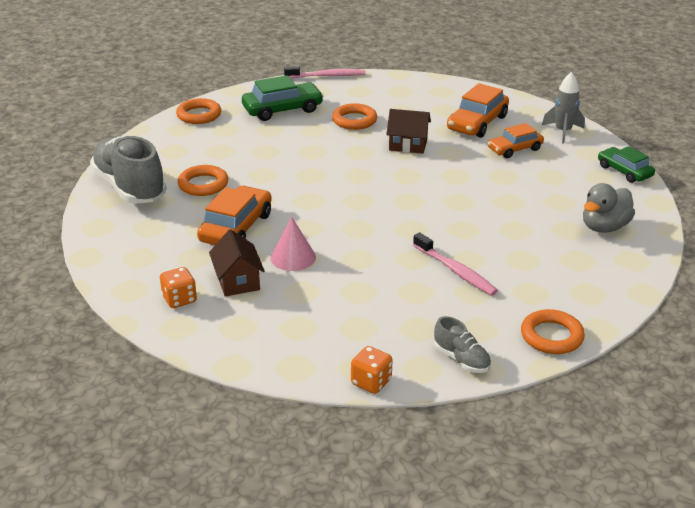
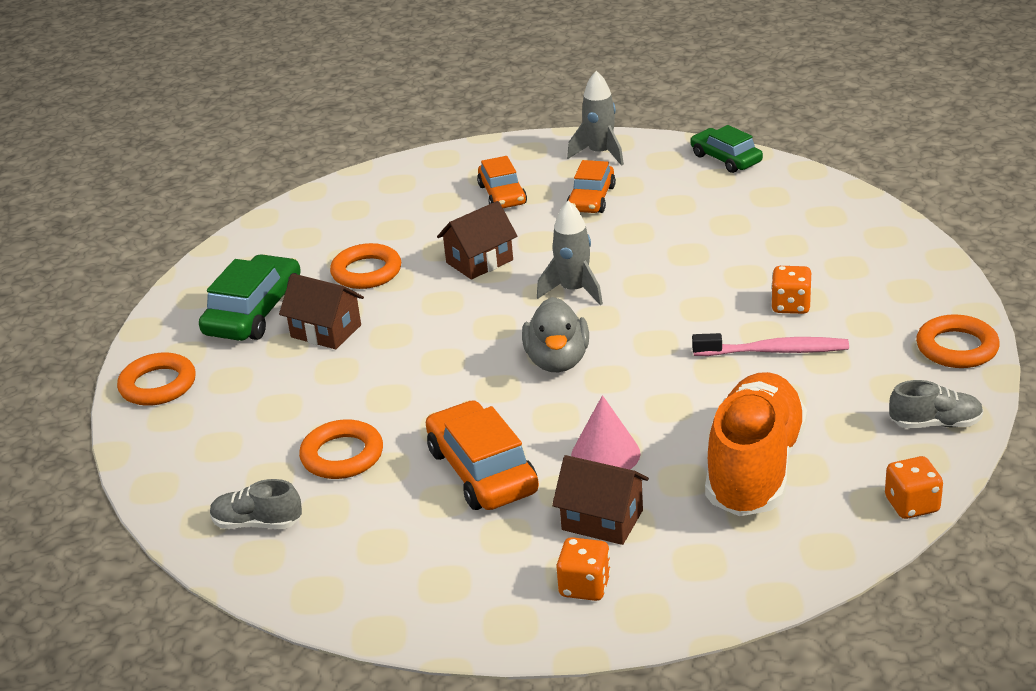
camera: 45 degrees left, 0 degrees up
grey shoe [90,136,167,204] -> grey shoe [210,479,302,529], size x0.47
pink toothbrush [284,66,366,78] -> none
orange car [447,83,509,138] -> orange car [477,156,527,208], size x0.66
grey duck [583,183,635,233] -> grey duck moved to [522,297,589,372]
green car [598,146,655,183] -> green car turned 45 degrees clockwise [690,125,763,173]
none -> brown house [279,274,364,349]
none -> grey rocket [537,201,603,306]
none -> orange shoe [705,372,807,516]
none -> orange dice [771,266,812,314]

